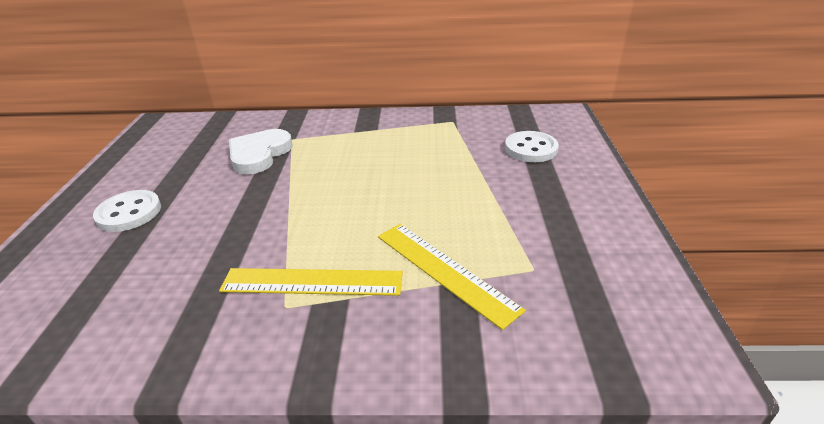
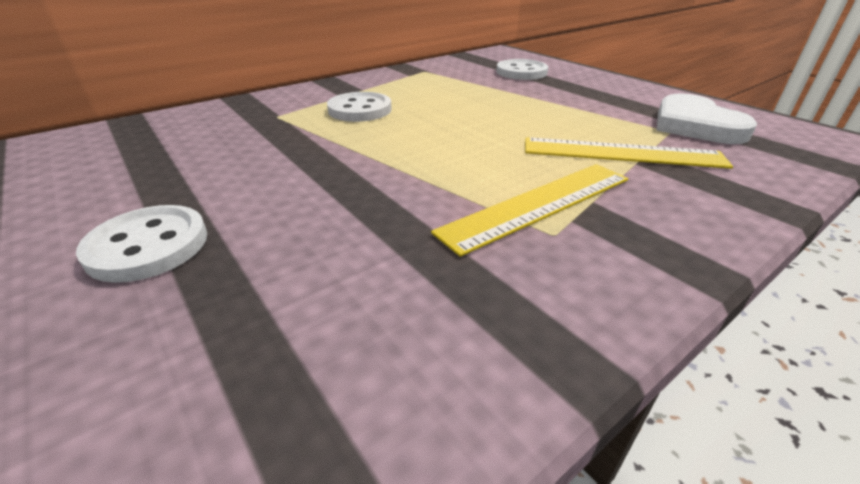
camera: 40 degrees left, 0 degrees up
white heart [229,129,293,174] -> white heart moved to [656,94,757,144]
none -> white button [327,92,392,122]

